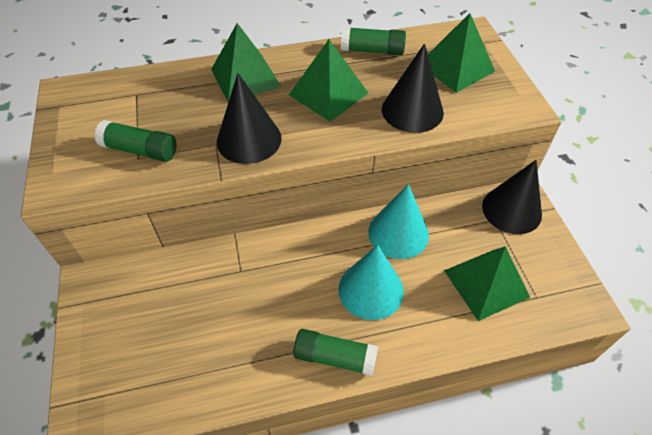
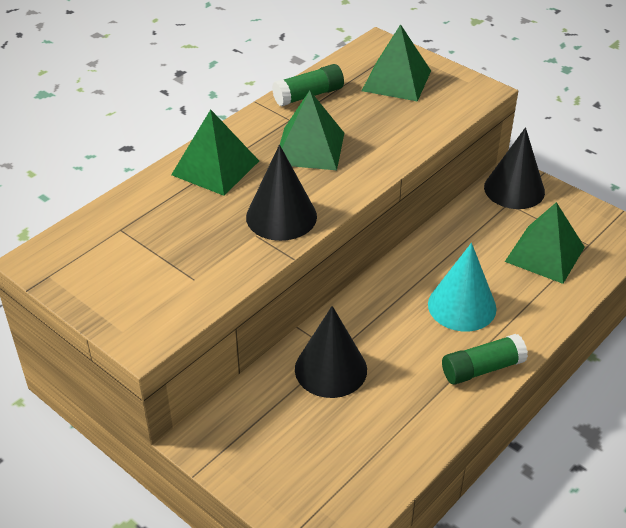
camera: 35 degrees left, 10 degrees down
green glue stick [94,120,176,162] -> none
turquoise cone [368,184,429,259] -> none
black cone [382,43,444,133] -> black cone moved to [295,306,367,398]

